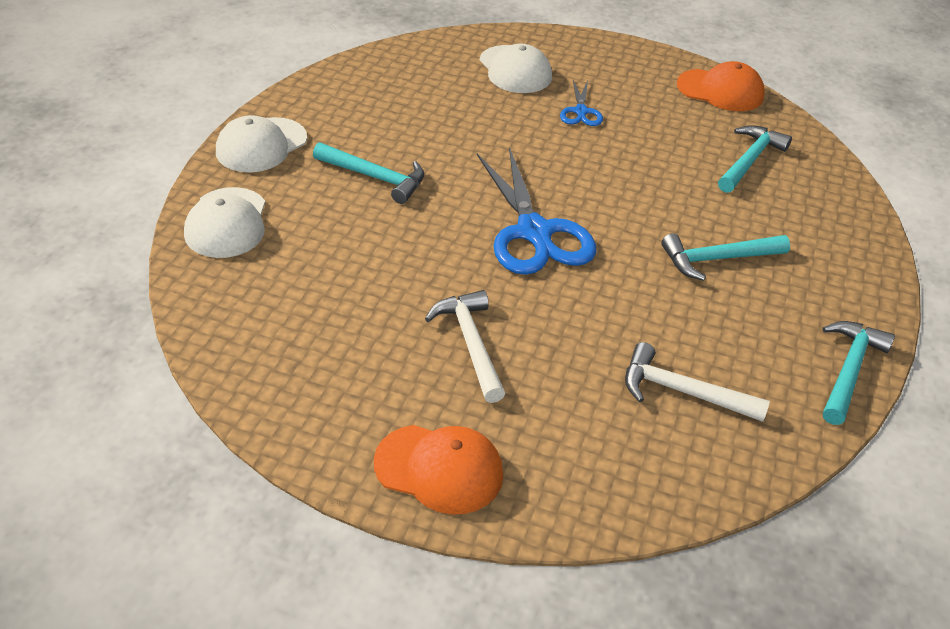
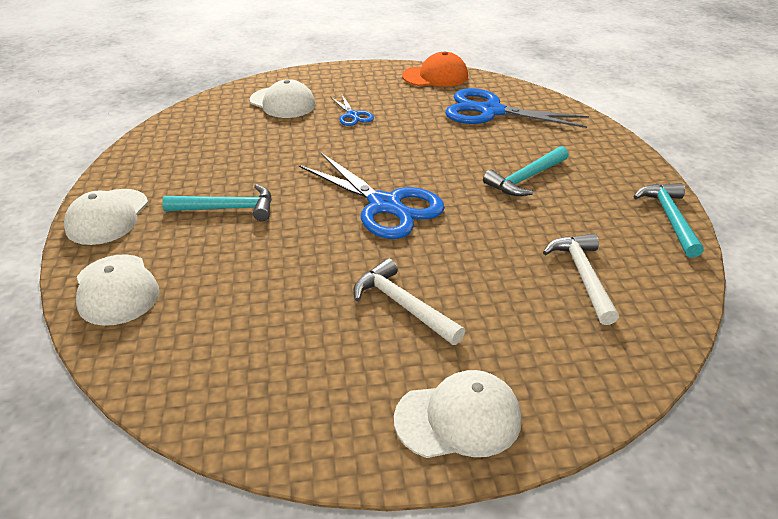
camera: 25 degrees left, 5 degrees down
orange cap [374,425,503,515] -> white cap [394,370,521,458]
white hammer [625,342,770,422] -> white hammer turned 90 degrees clockwise [543,234,619,325]
turquoise hammer [718,125,792,193] -> blue scissors [445,88,589,128]

